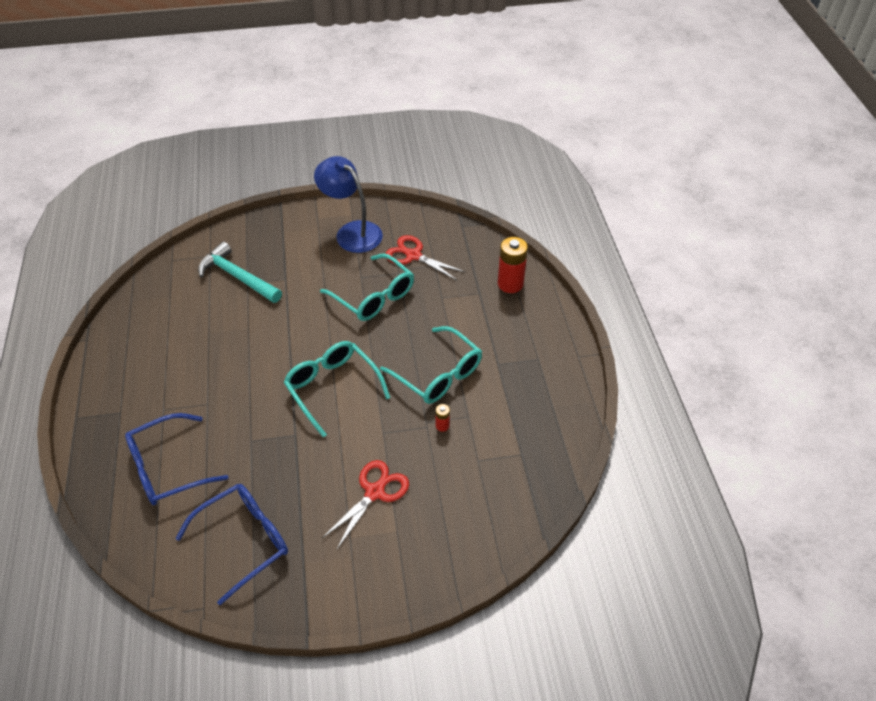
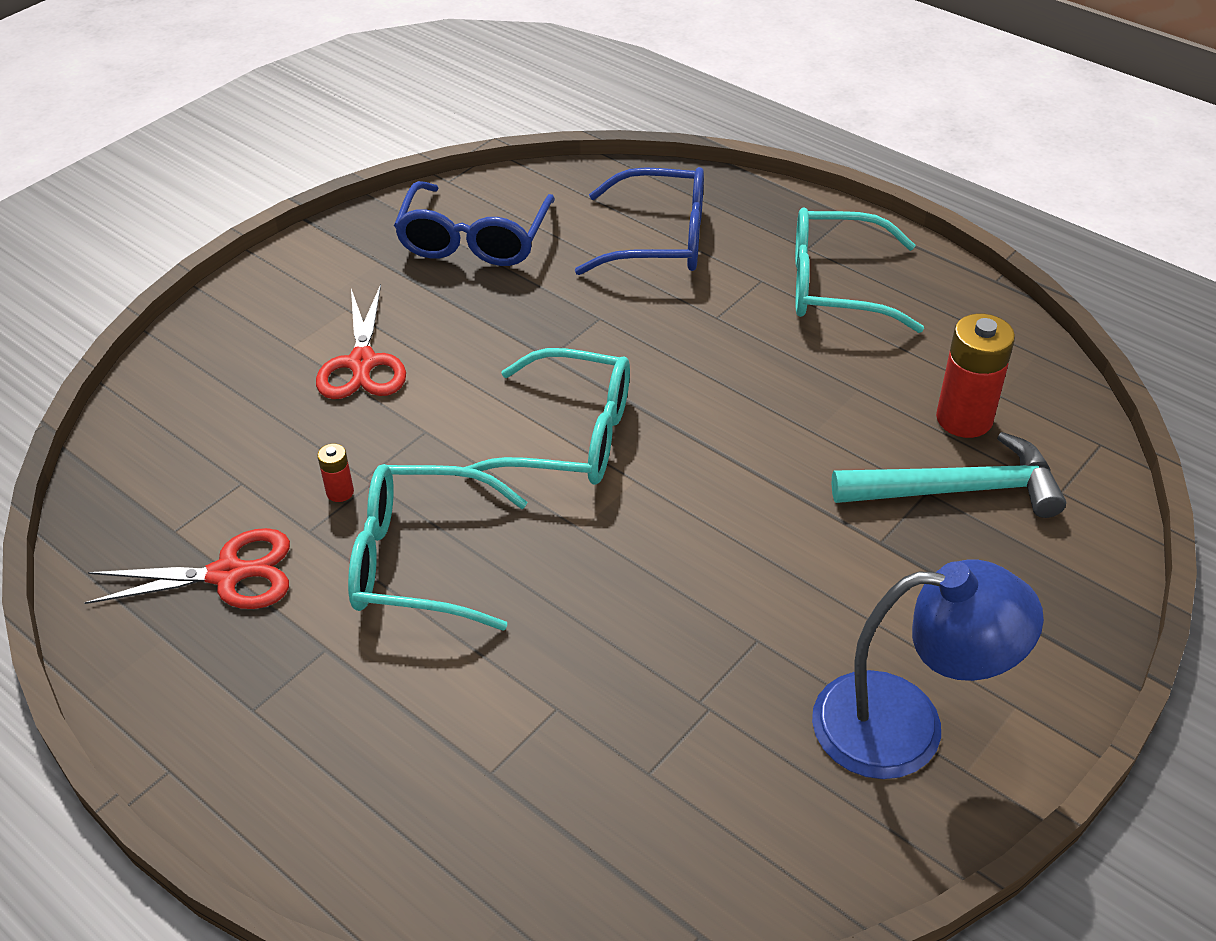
camera: 140 degrees right, 5 degrees down
blue glasses [125,413,228,505] -> blue glasses turned 75 degrees clockwise [575,167,704,275]
turquoise glasses [320,253,414,321] -> turquoise glasses moved to [795,208,924,333]
red scissors [385,235,465,280] -> red scissors moved to [84,528,290,609]
red battery [498,237,528,293] -> red battery moved to [936,314,1015,438]

